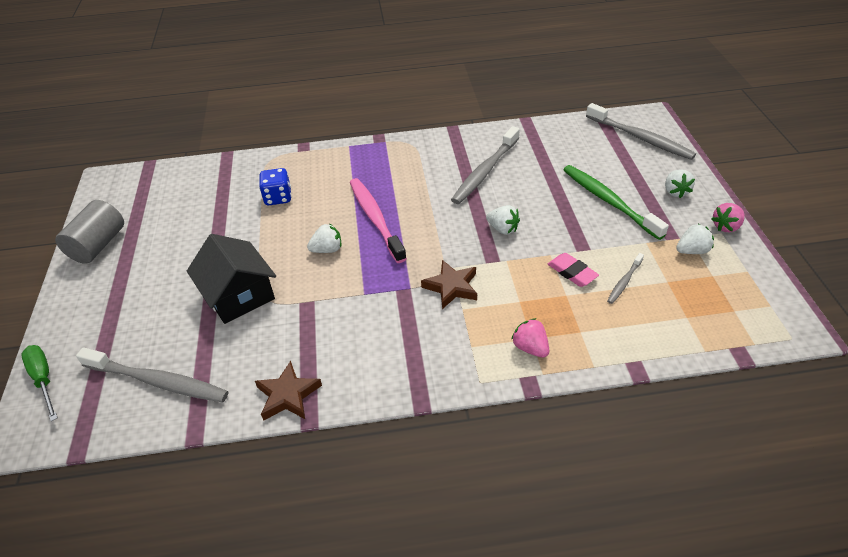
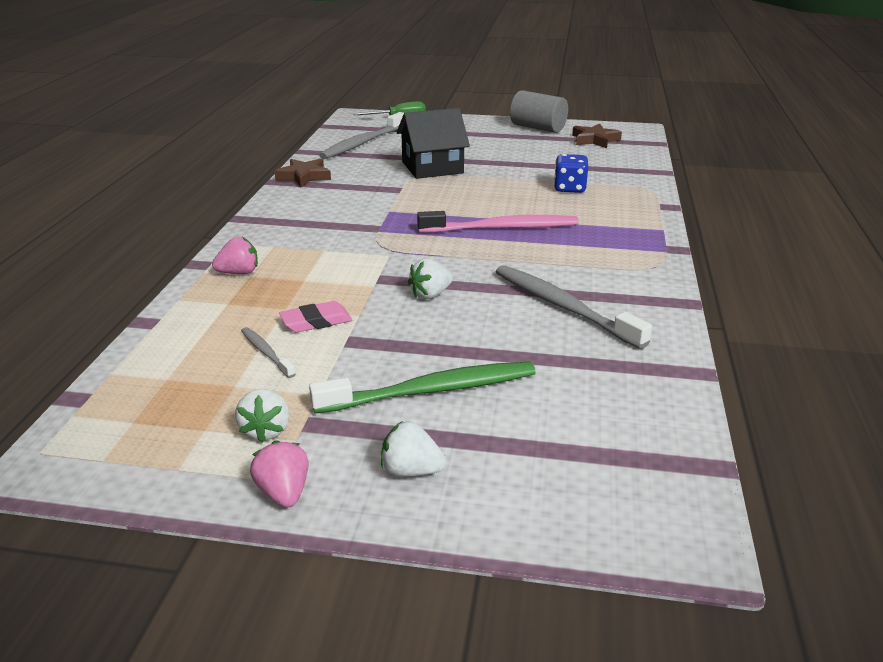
camera: 105 degrees right, 15 degrees down
white strawberry [307,223,342,253] -> none
brown star [421,260,477,309] -> brown star moved to [572,124,622,148]
grey toothbrush [586,103,696,160] -> none

